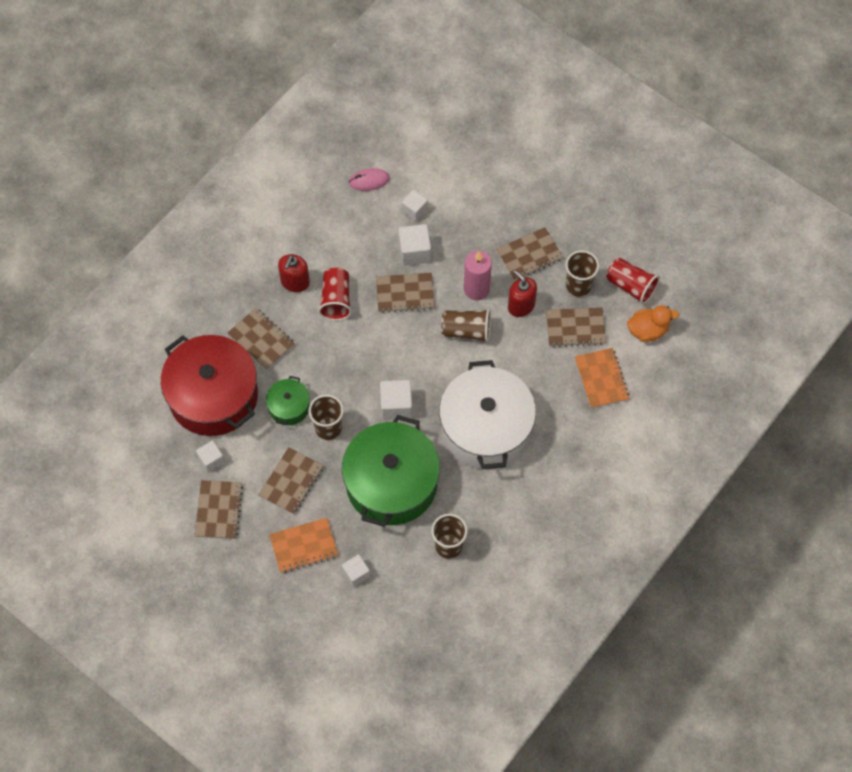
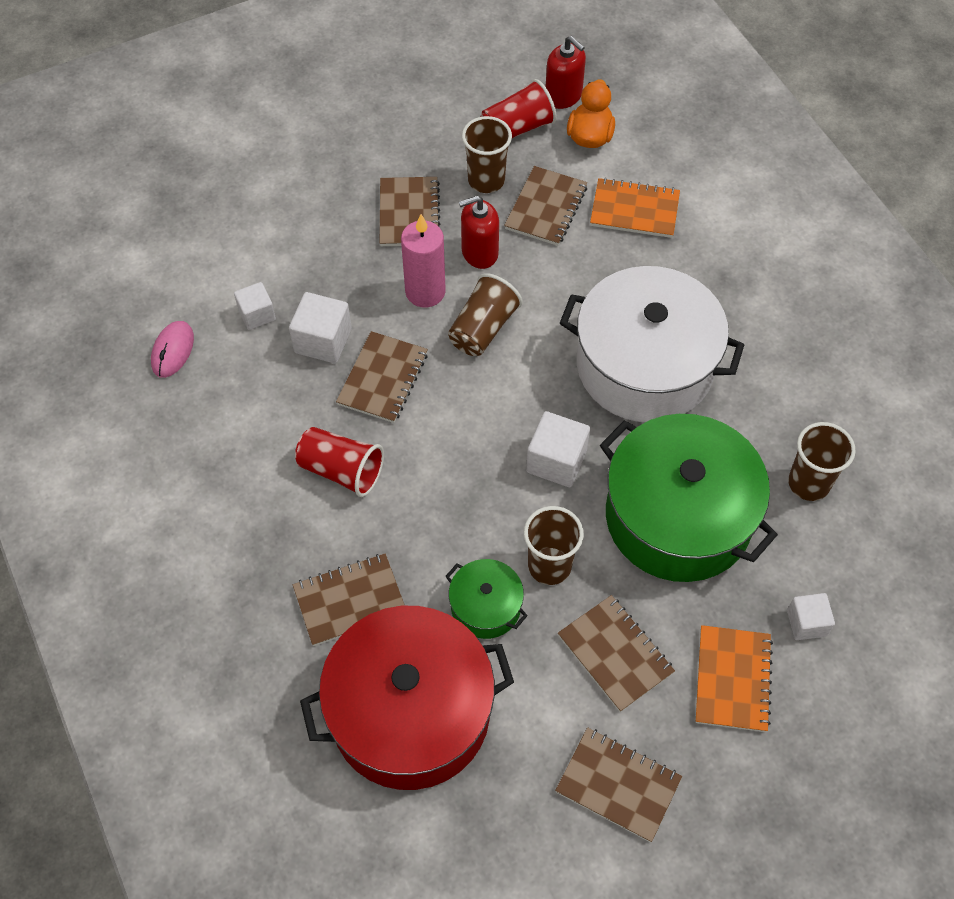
camera: 65 degrees left, 5 degrees down
white cube [196,440,225,472] -> none
red soap dispenser [278,254,310,292] -> red soap dispenser moved to [546,36,586,109]

